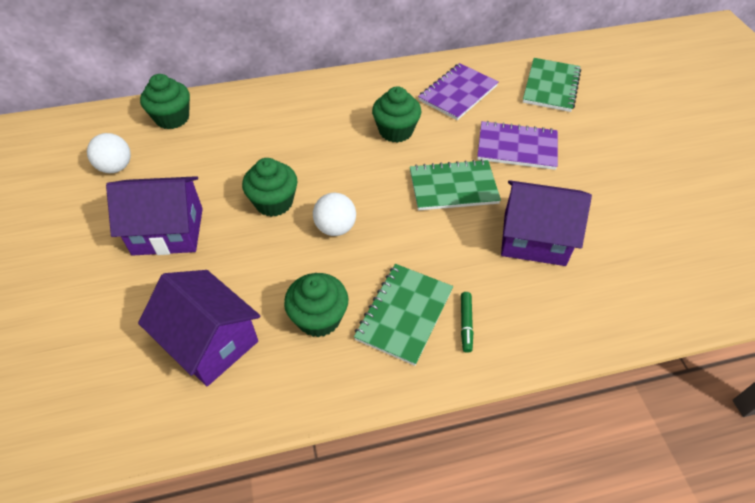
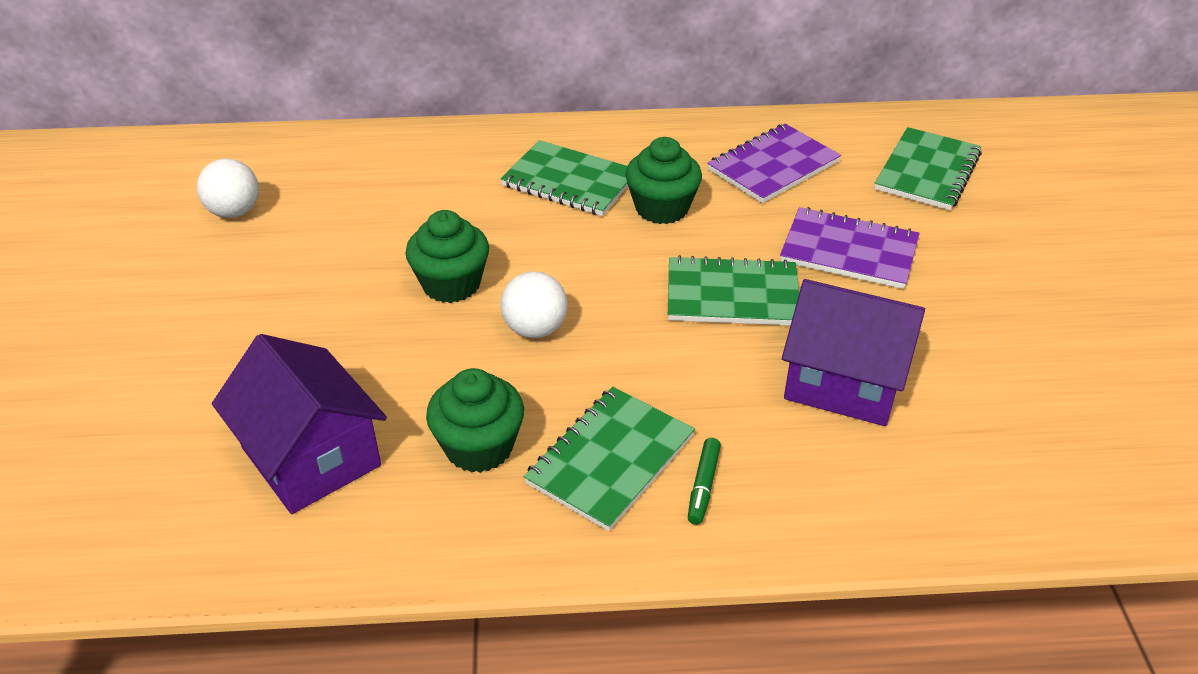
camera: 10 degrees right, 10 degrees down
purple house [106,176,203,256] -> none
green cupcake [140,74,190,129] -> none
none -> green notebook [501,140,628,216]

